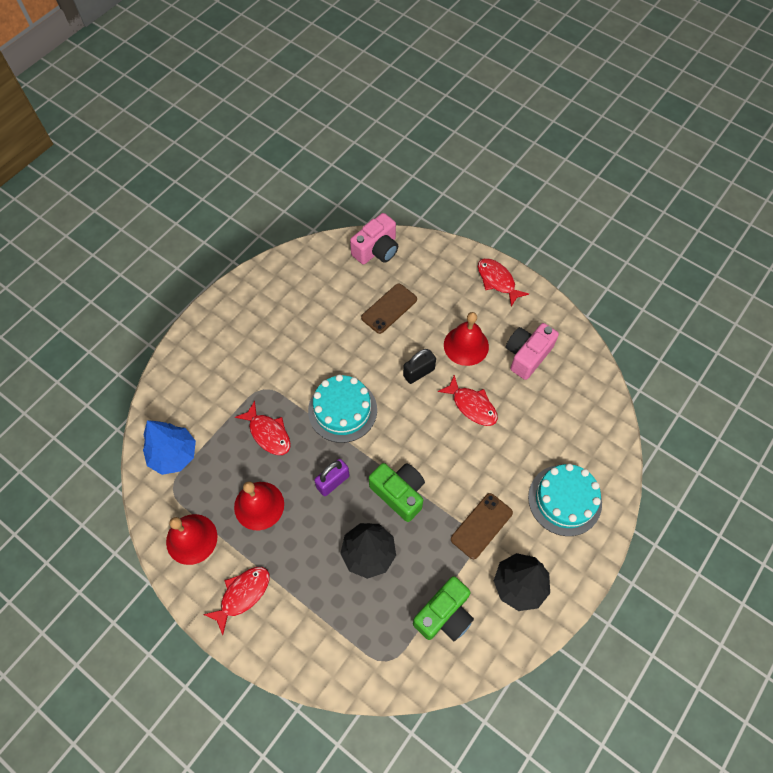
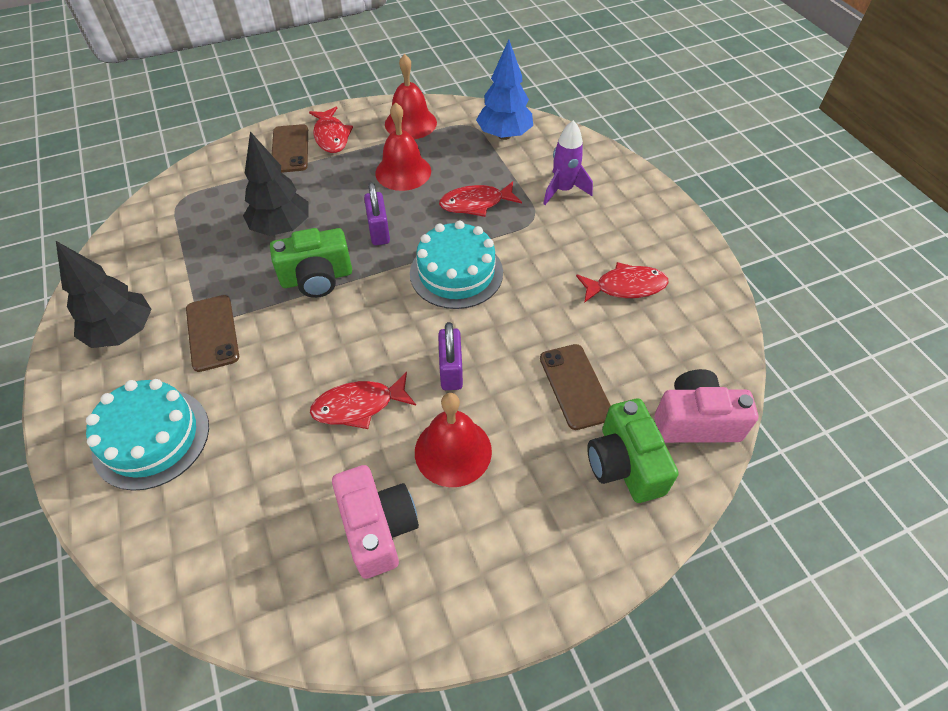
camera: 120 degrees right, 10 degrees down
pink camera [350,213,398,265] -> pink camera turned 105 degrees clockwise [654,369,758,443]
black padlock [403,349,436,384] -> purple padlock [438,322,463,390]
green camera [413,576,474,641] -> green camera moved to [587,399,679,503]
red fish [478,258,529,307] -> red fish moved to [576,262,668,303]
none -> brown phone [272,124,308,173]
none -> purple rocket [543,120,593,205]

